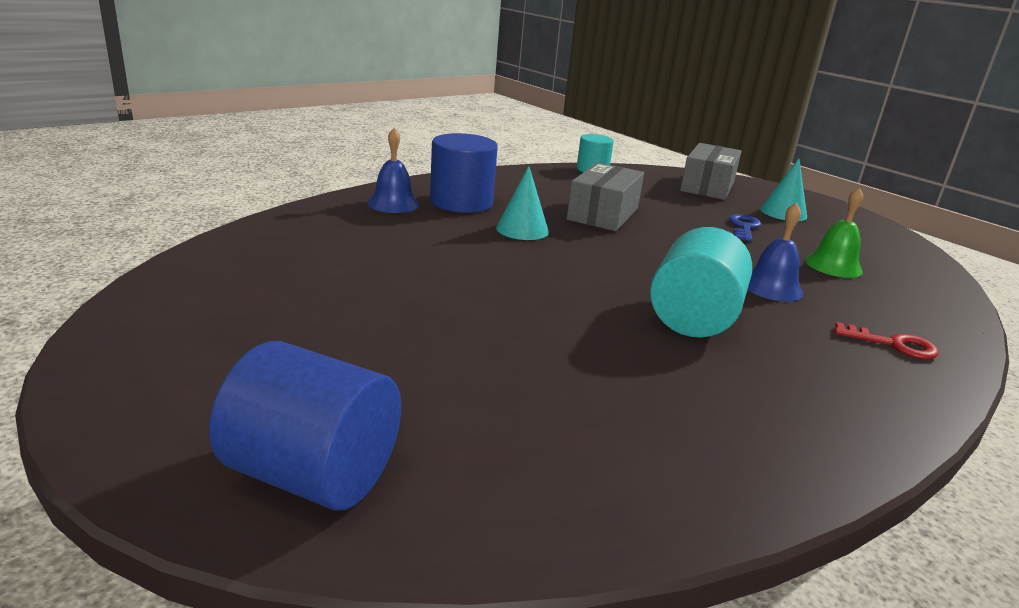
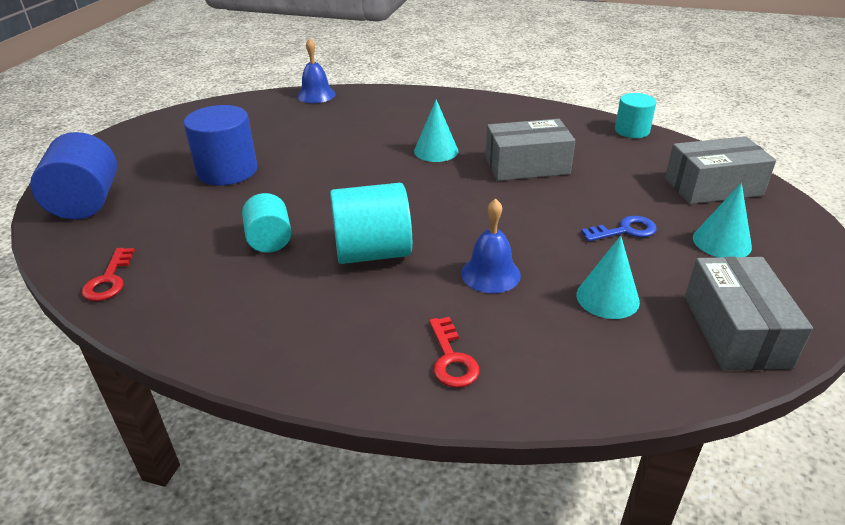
camera: 60 degrees right, 10 degrees up
blue bell [367,127,419,213] -> blue bell moved to [297,38,336,103]
blue cylinder [430,133,498,213] -> blue cylinder moved to [184,105,258,186]
green bell [805,187,863,278] -> turquoise cone [576,236,640,319]
none -> red key [82,248,135,301]
none -> turquoise cylinder [242,193,292,253]
none -> grey box [685,257,813,370]

